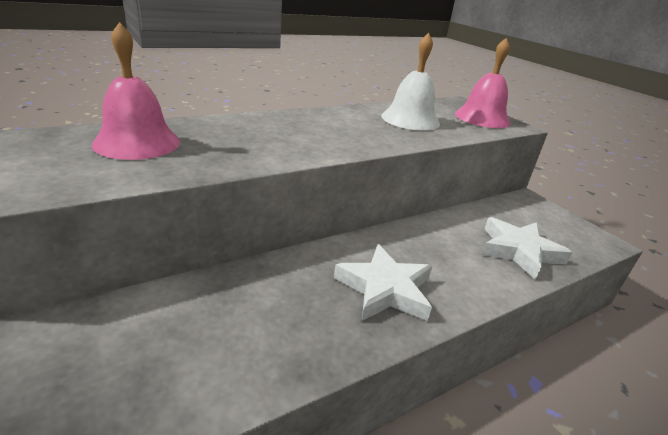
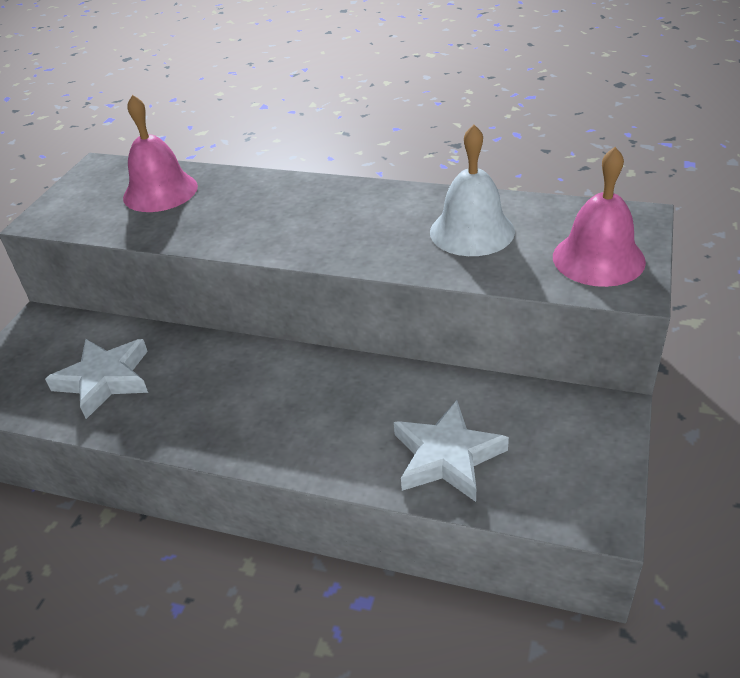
camera: 55 degrees right, 10 degrees up
white star [334,244,432,321] -> white star moved to [45,339,148,419]

